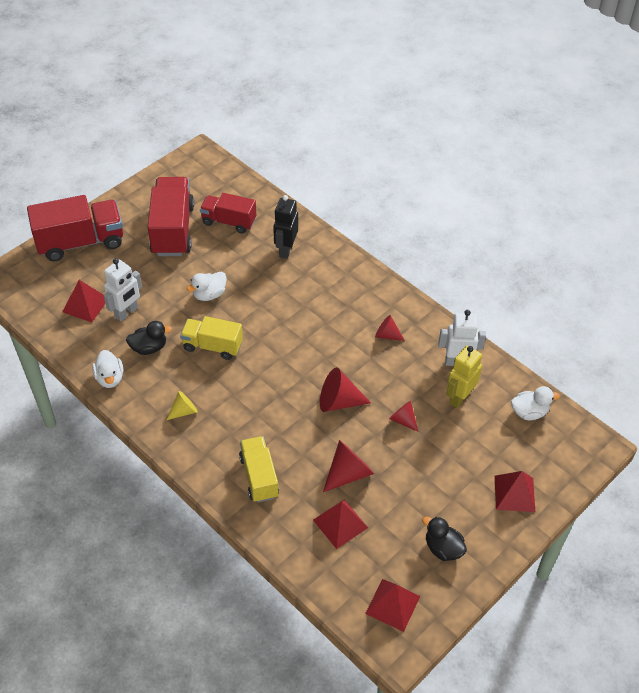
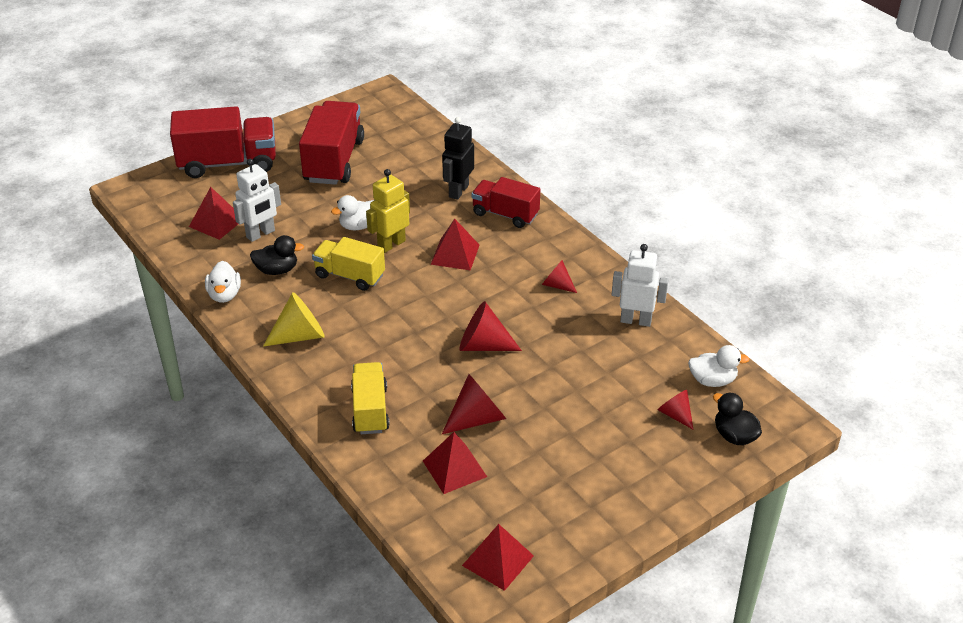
camera: 10 degrees right, 10 degrees down
yellow cone [167,391,198,420] -> yellow cone [263,292,325,347], size x1.63
red truck [200,193,256,234] -> red truck moved to [472,177,540,228]
red cone [389,401,418,432] -> red cone moved to [658,390,694,430]
black duck [422,516,467,561] -> black duck moved to [713,392,762,445]
yellow robot [446,346,482,408] -> yellow robot moved to [366,169,410,253]
red pyramid [495,471,535,512] -> red pyramid moved to [430,218,480,270]

